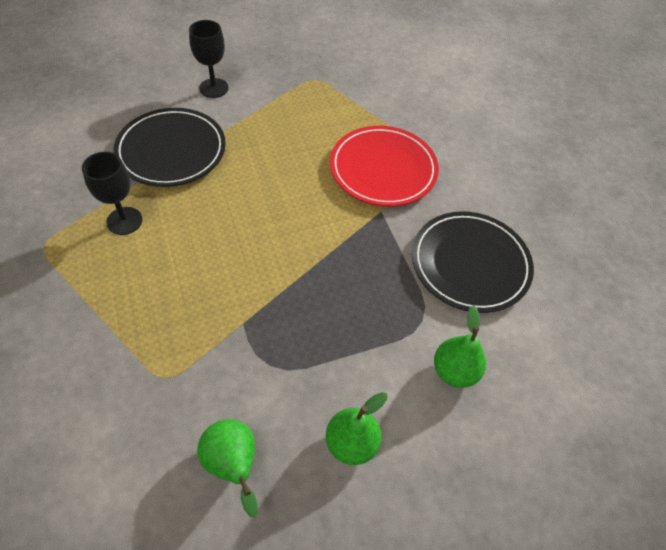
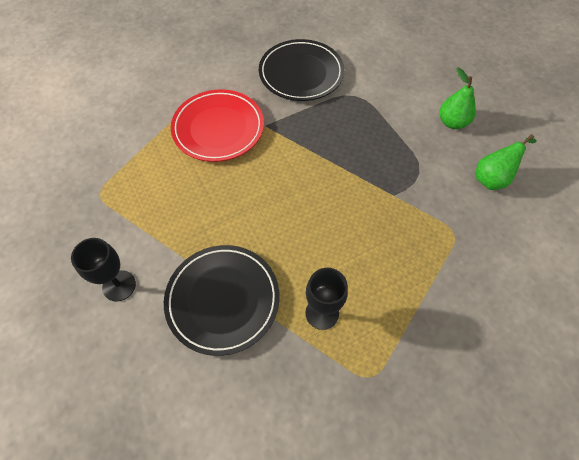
camera: 95 degrees left, 5 degrees up
green pear [434,305,486,388] -> none

